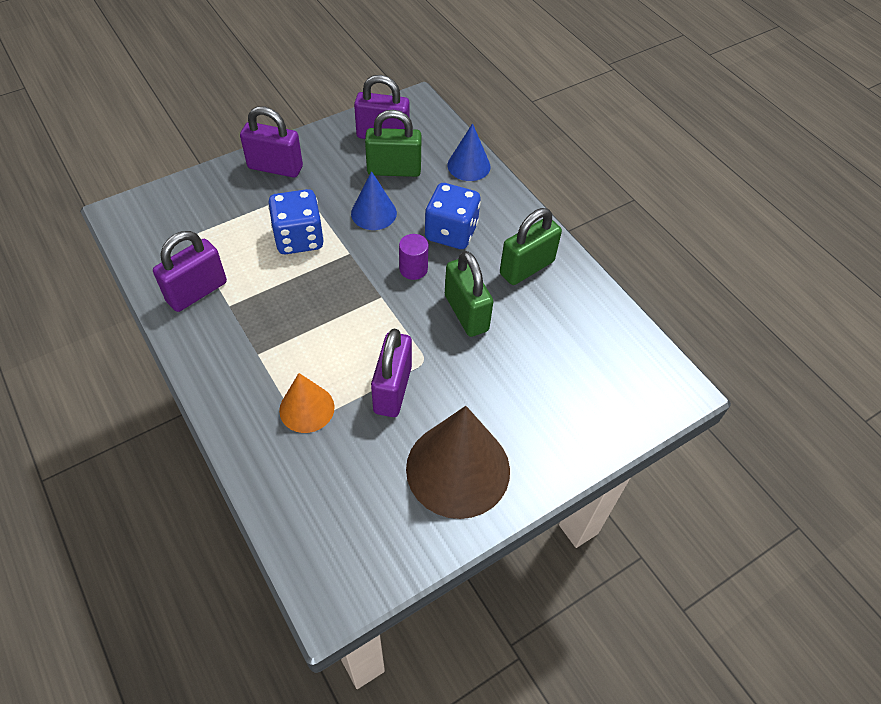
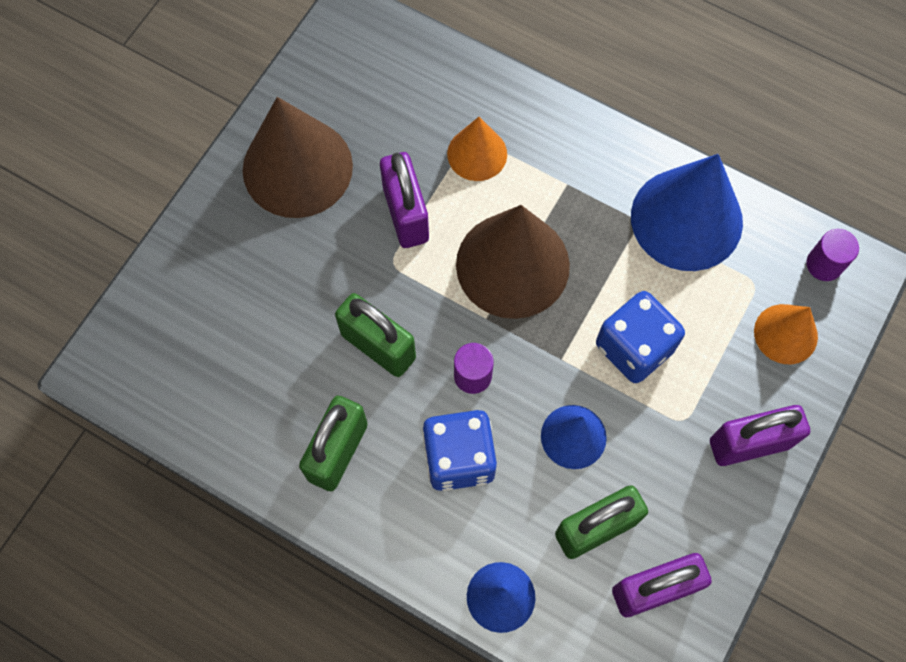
camera: 155 degrees right, 15 degrees up
purple padlock [153,231,227,312] -> blue cone [631,154,743,271]
none -> brown cone [456,205,570,319]
none -> orange cone [754,304,818,364]
none -> purple cylinder [806,229,859,281]

